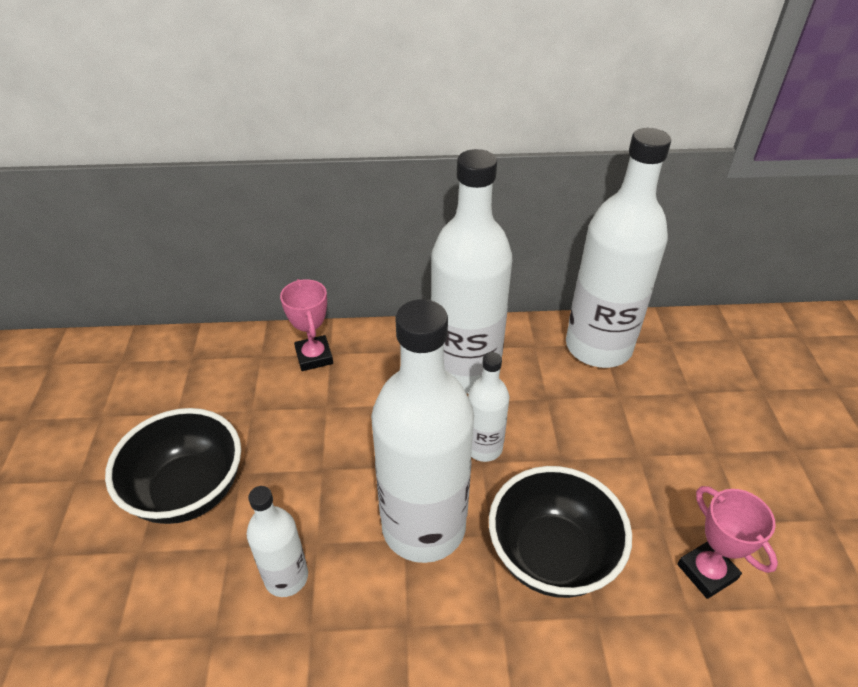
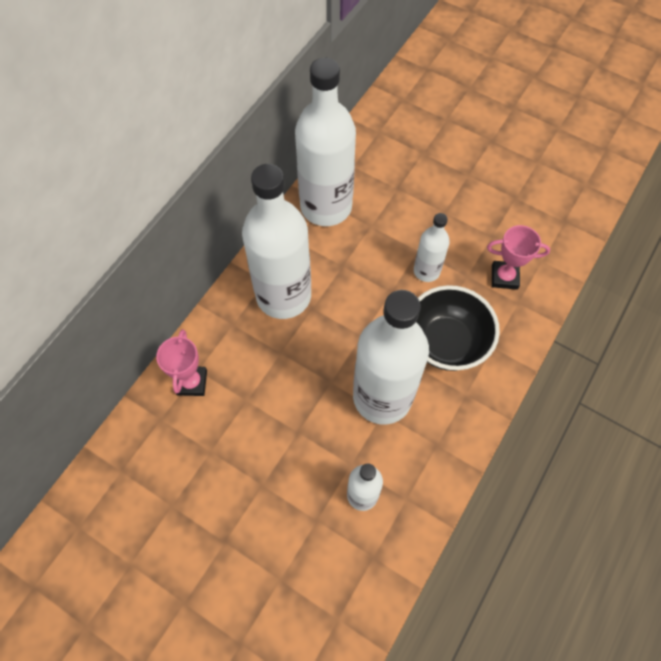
camera: 55 degrees left, 20 degrees up
black bowl [105,408,241,524] -> none
pink trophy [280,279,333,371] -> pink trophy turned 75 degrees clockwise [156,329,207,396]
white bottle [468,352,509,462] -> white bottle moved to [414,213,450,282]

